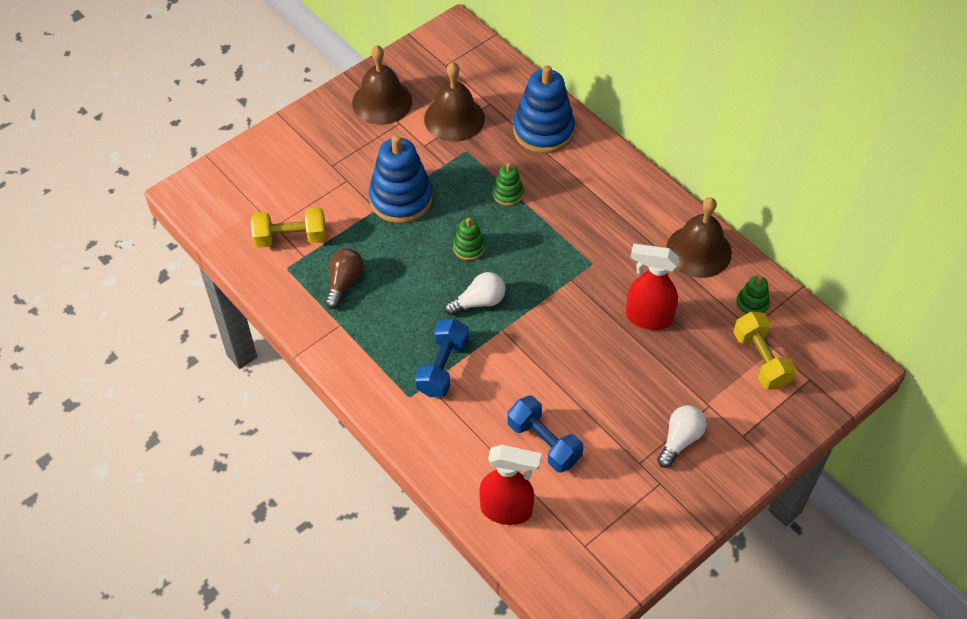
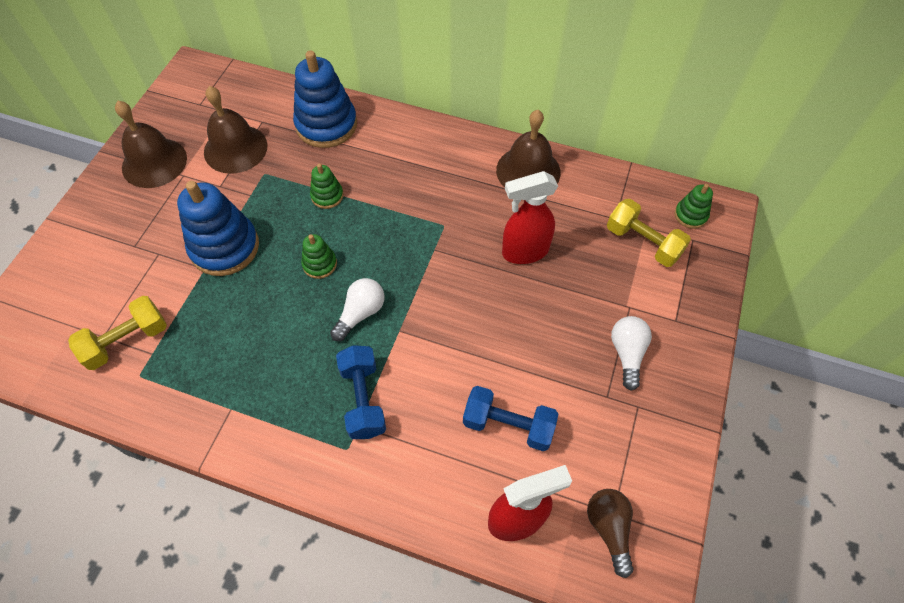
camera: 30 degrees left, 5 degrees up
brown light bulb [325,248,364,309] -> brown light bulb moved to [587,489,634,578]
green stacking toy [736,276,770,315] -> green stacking toy moved to [675,184,713,229]

